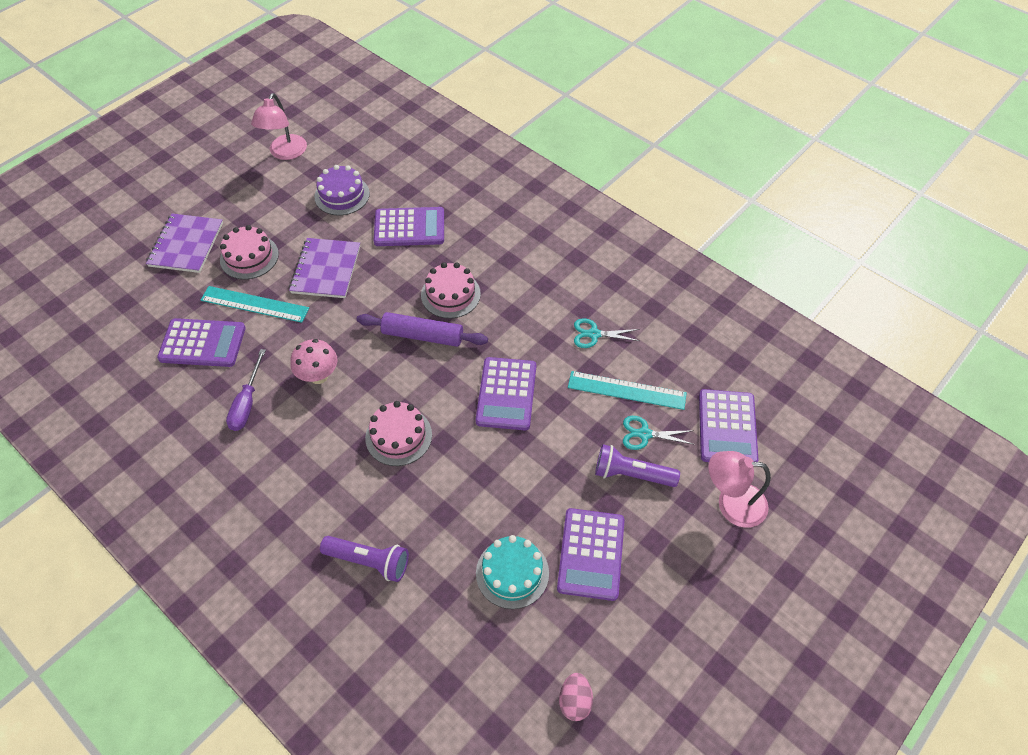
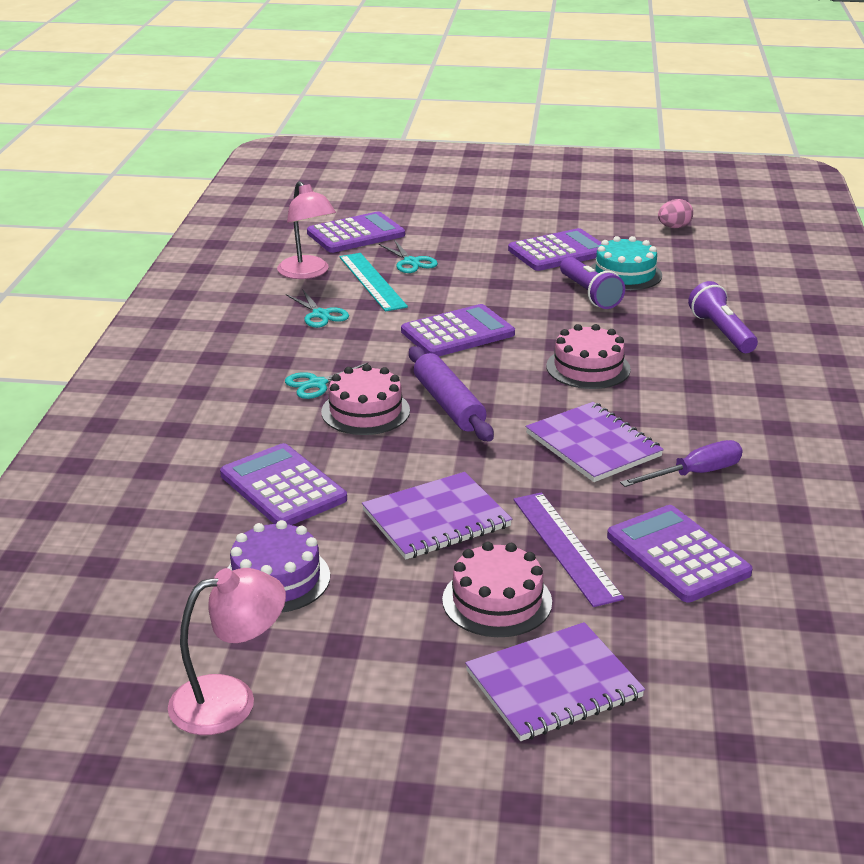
camera: 125 degrees left, 25 degrees down
turquoise ruler [201,286,309,323] -> purple ruler [513,492,624,607]
pink mushroom [290,339,337,384] -> purple notebook [526,402,664,482]
purple flashlight [595,444,680,487] -> purple flashlight moved to [560,257,625,309]
pink lamp [708,451,771,528] -> pink lamp moved to [277,181,336,279]
none -> turquoise scissors [285,363,368,399]

